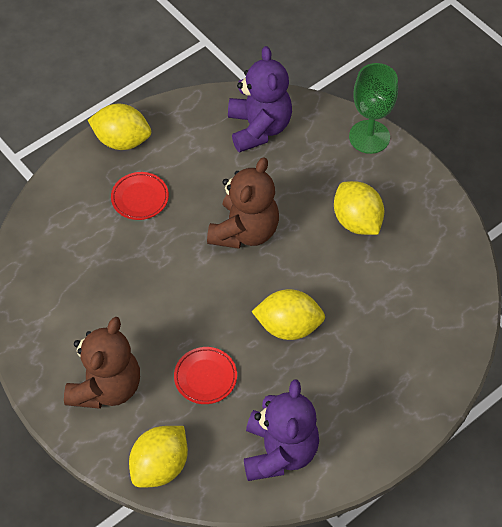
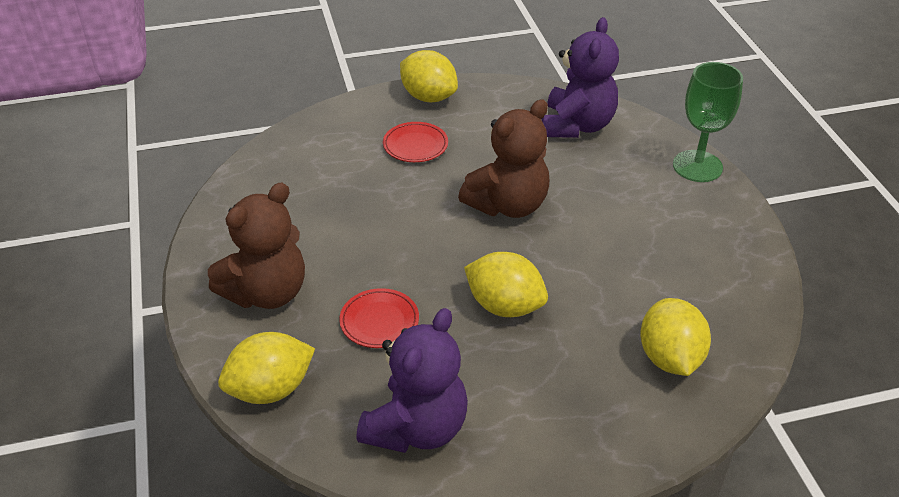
camera: 25 degrees right, 15 degrees down
yellow lemon [334,181,384,235] -> yellow lemon moved to [640,298,711,376]

